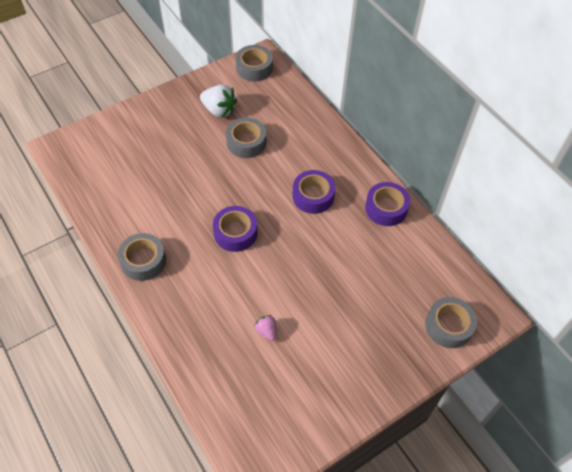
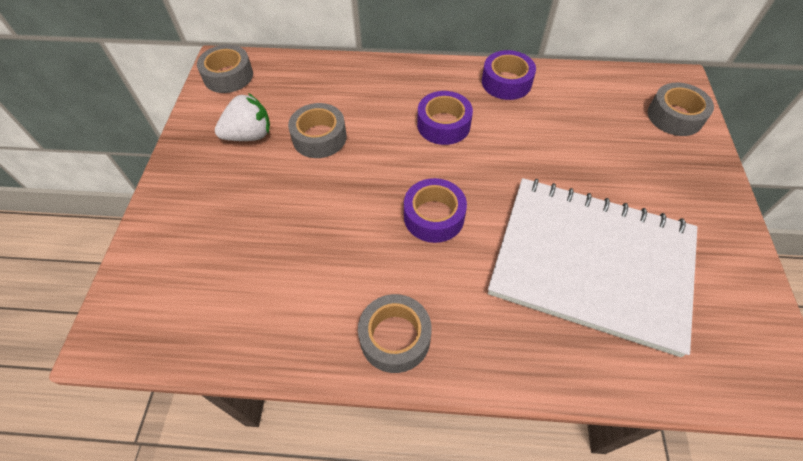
camera: 50 degrees left, 0 degrees up
pink strawberry [254,315,276,341] -> white notebook [488,178,697,357]

